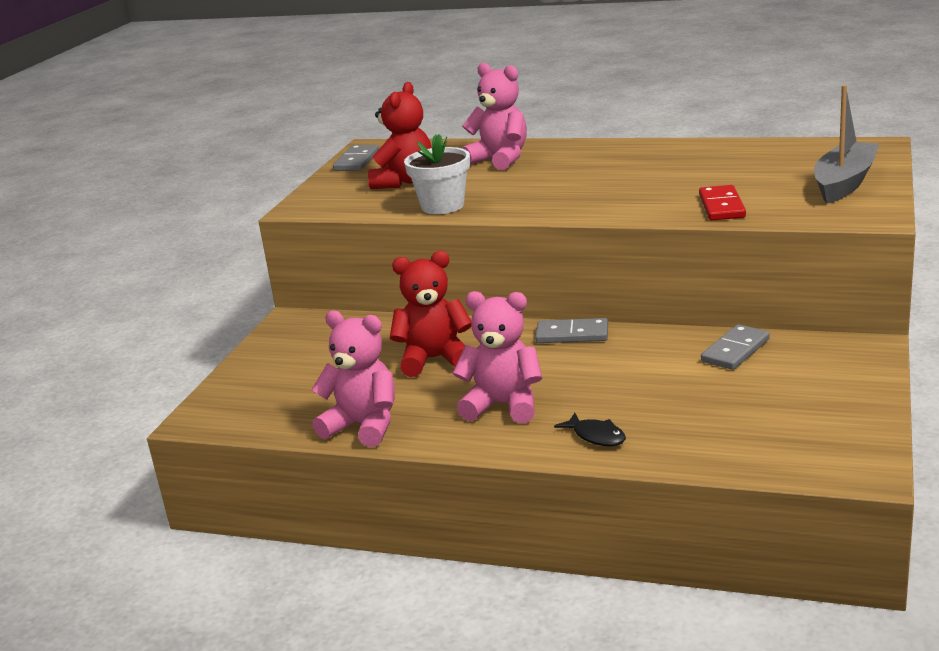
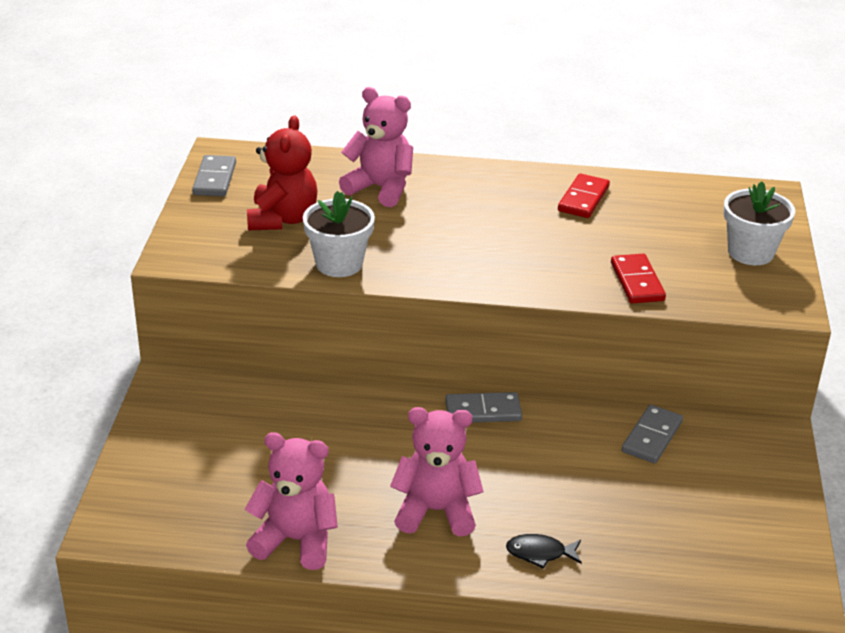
camera: 15 degrees left, 10 degrees up
red teddy bear [390,251,471,377] -> none
black fish [554,413,626,446] -> black fish turned 150 degrees clockwise [506,534,582,569]
grey boat [814,85,879,204] -> white flower pot [723,181,795,265]
none -> red domino [558,174,610,218]

